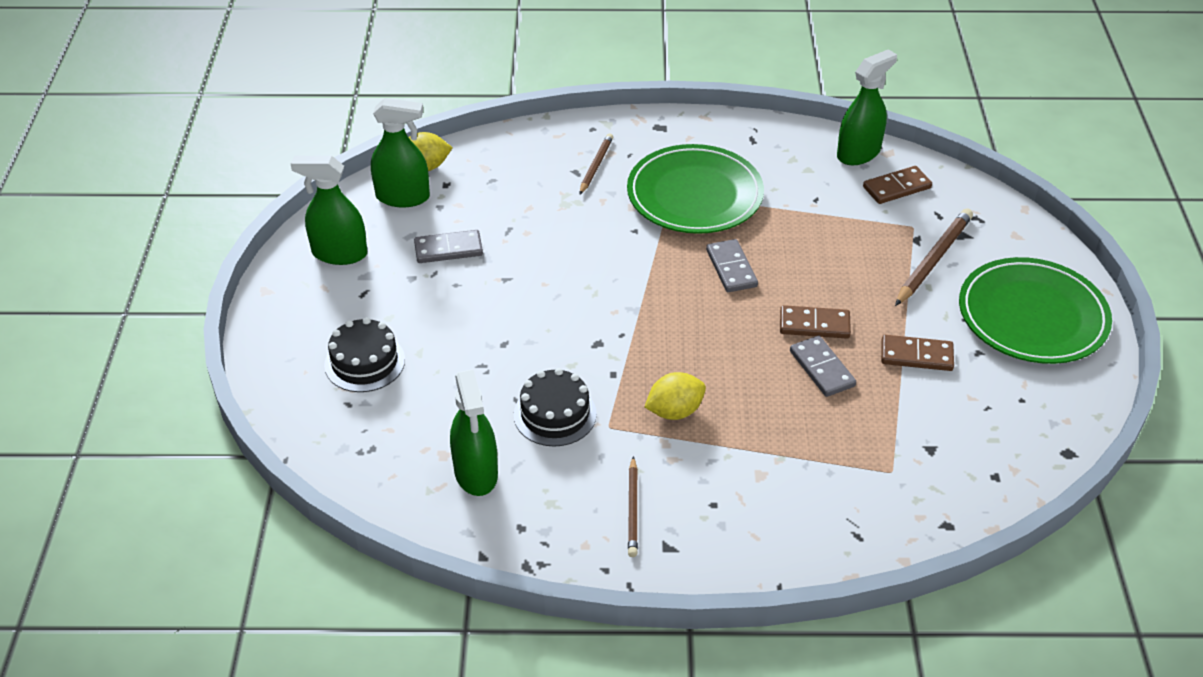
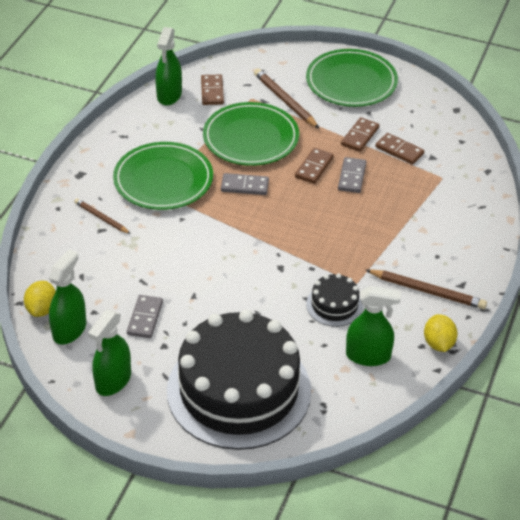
camera: 70 degrees left, 0 degrees up
black cake [324,317,405,392] -> black cake [167,310,311,450], size x2.39
brown pencil [628,456,638,557] -> brown pencil [366,269,487,309], size x1.59
yellow lemon [645,372,706,420] -> yellow lemon moved to [424,314,458,352]
grey domino [790,336,856,397] -> grey domino turned 75 degrees counterclockwise [338,157,366,193]
green spray bottle [837,49,897,165] -> green spray bottle turned 150 degrees counterclockwise [155,27,182,106]
none -> green plate [203,102,299,166]
none -> brown domino [376,133,424,165]

